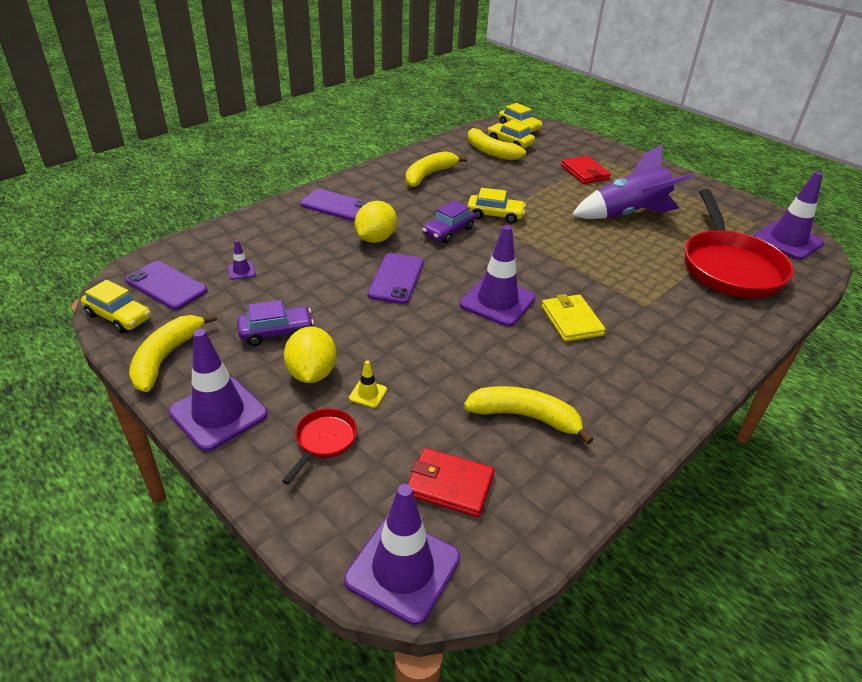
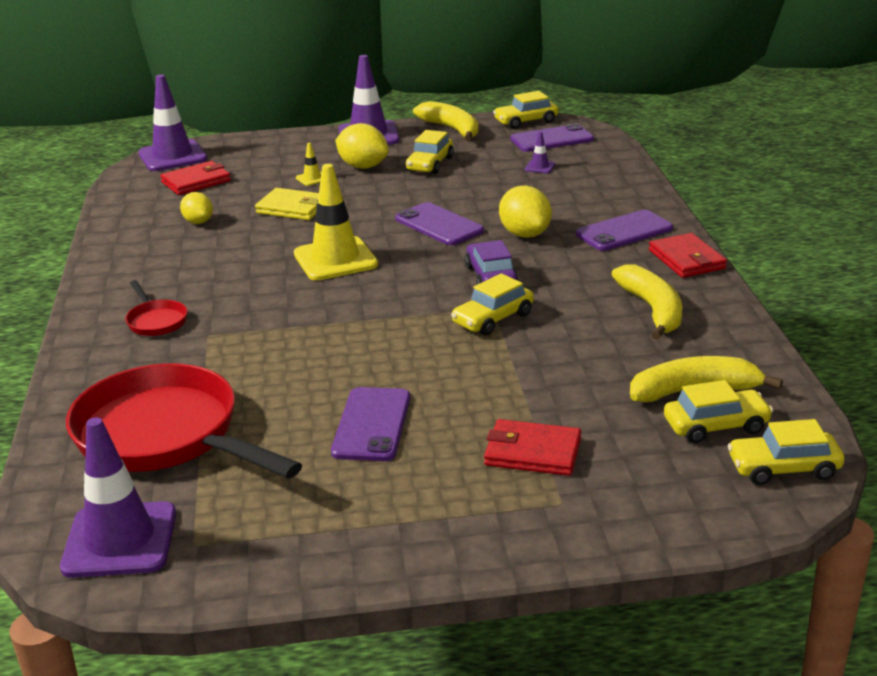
camera: 130 degrees right, 10 degrees down
purple car [237,300,314,346] -> yellow car [406,130,454,174]
red pan [282,408,357,485] -> red pan moved to [125,280,188,336]
purple traffic cone [459,225,536,326] -> yellow traffic cone [294,164,378,280]
yellow banana [464,386,594,444] -> yellow lemon [180,192,213,224]
yellow wallet [542,294,606,342] -> yellow wallet moved to [255,188,319,220]
purple rocket [572,144,695,219] -> purple phone [331,387,410,461]
none -> red wallet [649,233,727,278]

